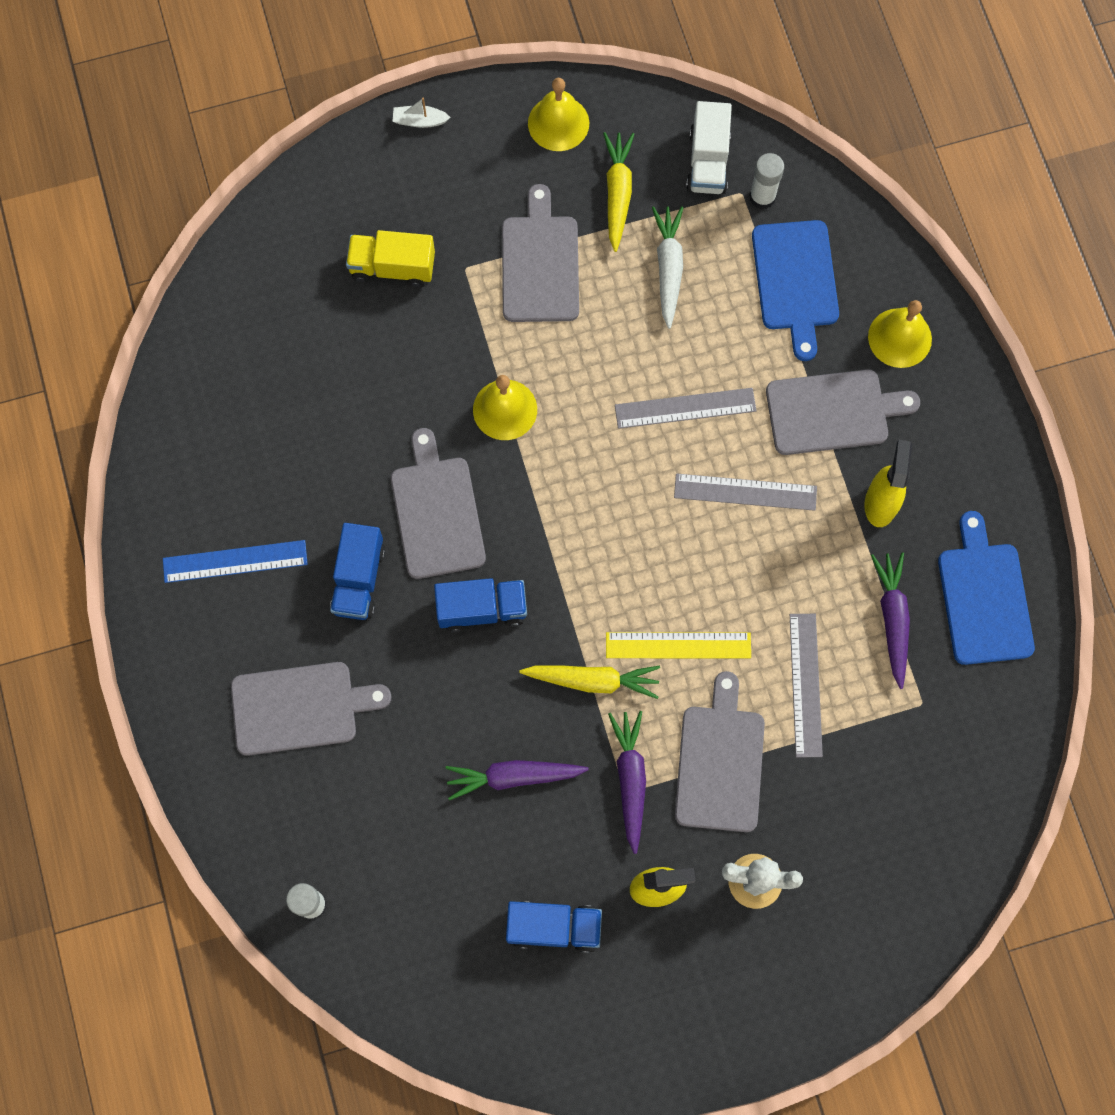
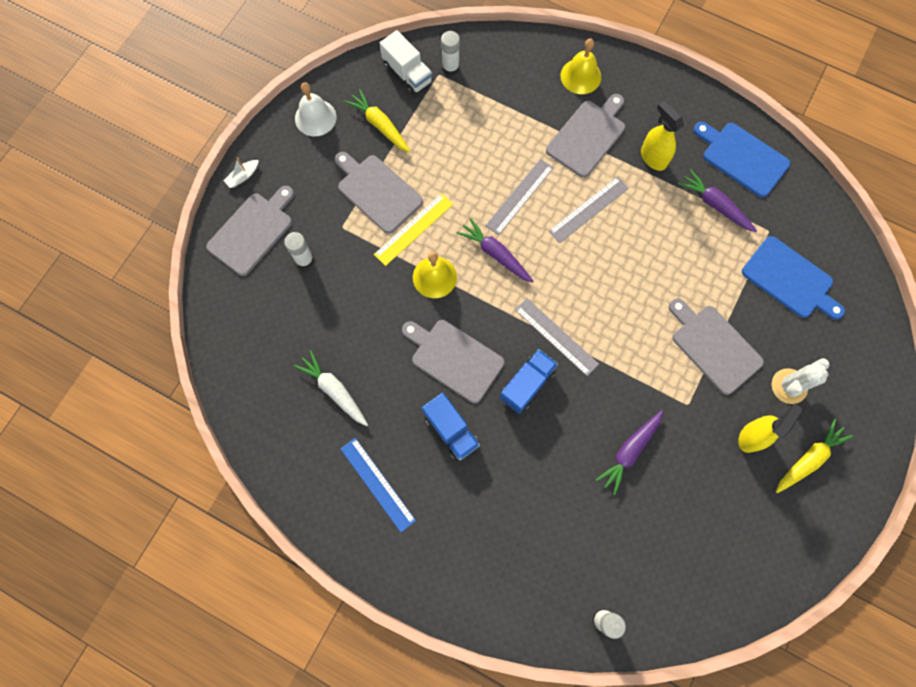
camera: 45 degrees left, 0 degrees up
blue ruler [163,540,308,583] -> blue ruler turned 75 degrees counterclockwise [341,438,416,532]
grey cutting board [231,662,391,756] -> grey cutting board moved to [206,186,294,276]
yellow truck [346,230,435,288] -> white glue stick [284,232,314,269]
blue truck [506,901,602,953] -> none
yellow carrot [520,665,660,699] -> yellow carrot moved to [776,419,853,493]
yellow bell [528,78,589,151] -> white bell [295,82,336,136]
yellow ruler [606,632,751,659] -> yellow ruler moved to [374,193,453,266]
purple carrot [608,711,646,854] -> purple carrot moved to [457,218,534,283]
white carrot [652,206,684,329] -> white carrot moved to [294,350,368,426]
blue cutting board [752,220,839,361] -> blue cutting board moved to [742,236,845,320]
grey ruler [790,614,823,757] -> grey ruler moved to [515,298,599,376]

